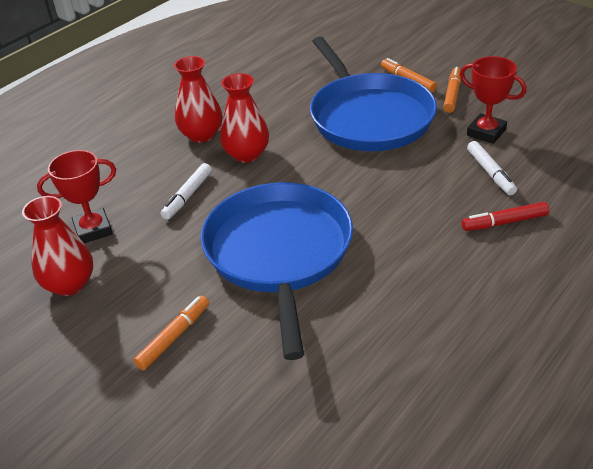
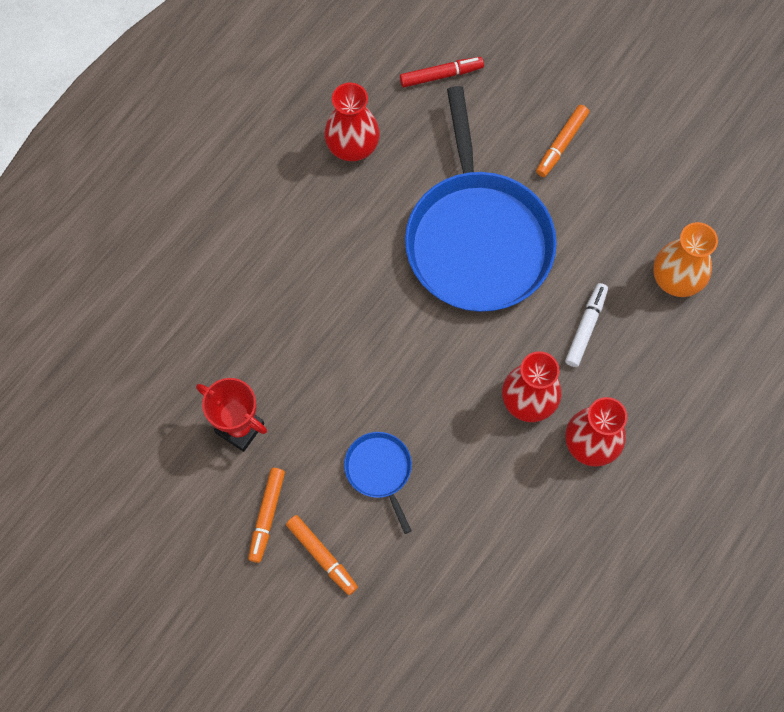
camera: 175 degrees right, 30 degrees up
red vase [22,196,93,296] -> red vase moved to [324,83,380,161]
red trophy [37,150,116,243] -> orange vase [654,222,718,297]
blue pan [310,37,437,151] -> blue pan [344,432,412,534], size x0.43
red marker [462,202,549,231] -> red marker moved to [400,57,484,87]
white marker [467,141,517,195] -> none

